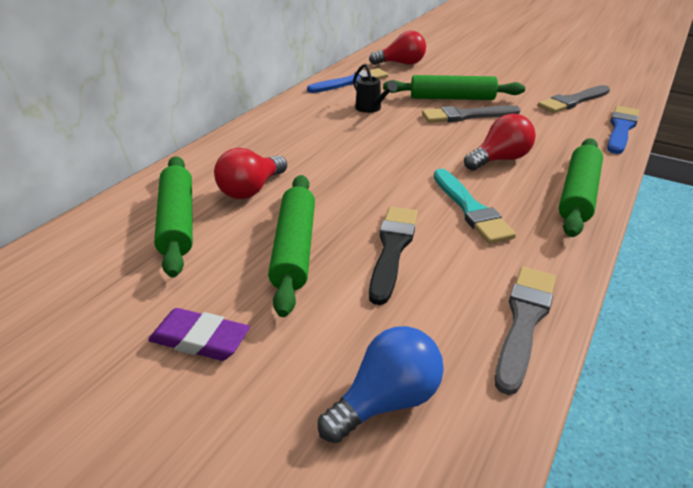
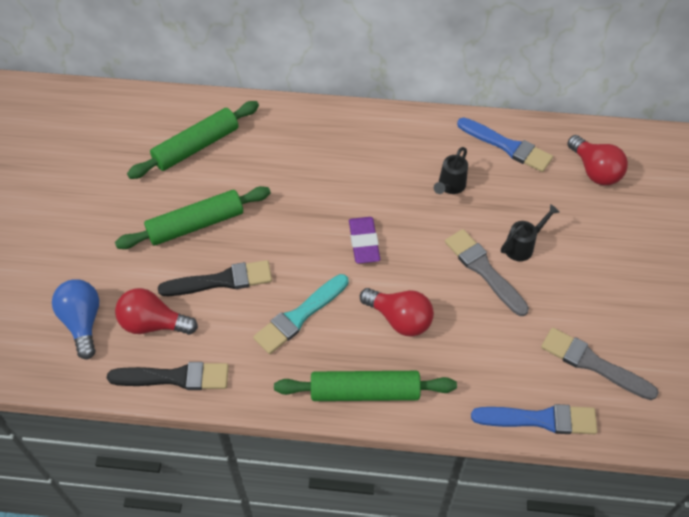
camera: 65 degrees right, 20 degrees up
purple eraser [148,308,250,361] -> purple eraser moved to [349,217,380,264]
red light bulb [214,148,287,199] -> red light bulb moved to [115,288,198,335]
blue light bulb [318,326,444,443] -> blue light bulb turned 135 degrees counterclockwise [52,279,99,360]
green rolling pin [383,75,525,100] -> black watering can [501,204,559,261]
grey brush [495,267,556,395] -> black brush [107,362,229,390]

